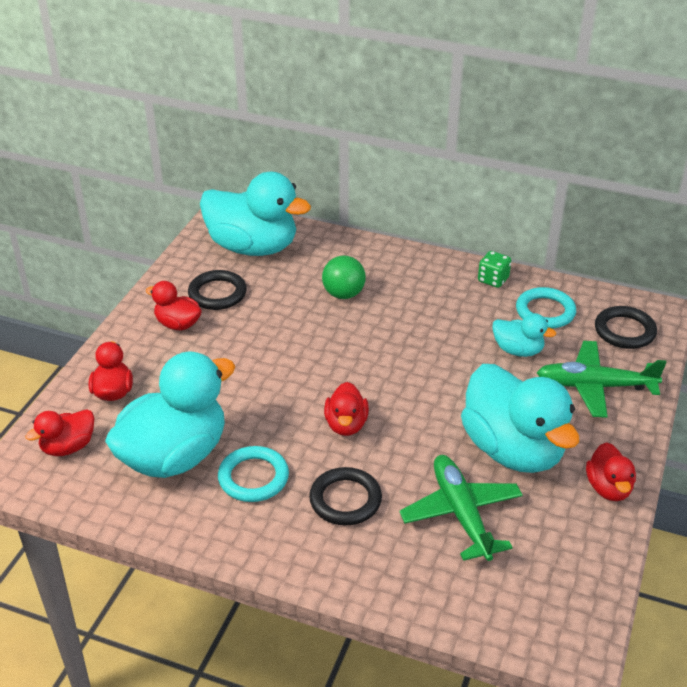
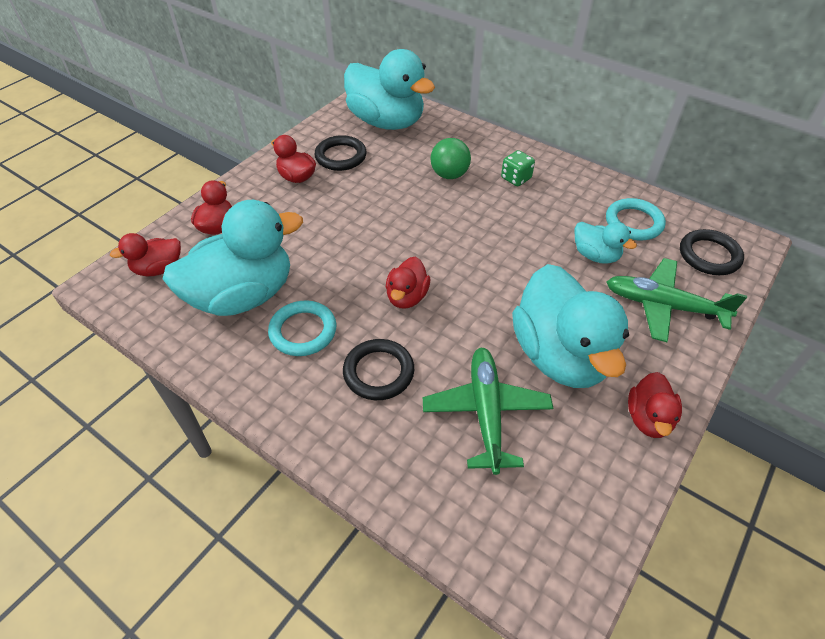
camera: 15 degrees right, 10 degrees up
green dice [478,251,511,288] -> green dice moved to [501,150,535,186]

